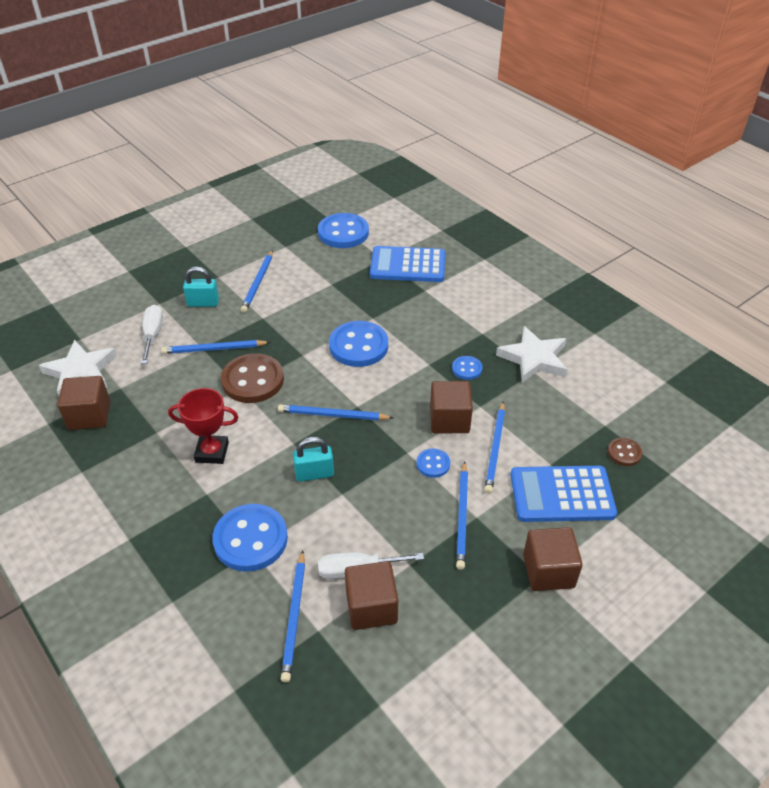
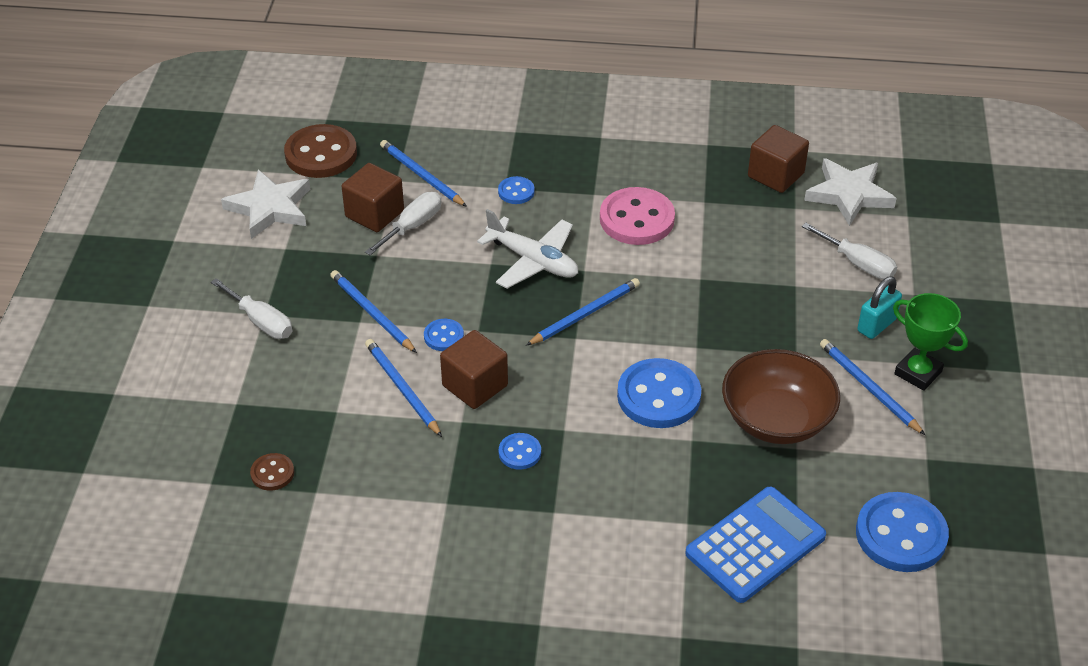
camera: 135 degrees right, 0 degrees up
blue pencil [161,340,271,354] -> none
red trophy [168,388,238,464] -> pink button [600,187,675,245]
blue button [212,504,288,572] -> blue button [498,176,535,204], size x0.50
brown button [221,353,284,403] -> brown button moved to [284,124,357,178]
turquoise padlock [293,437,334,482] -> white plane [477,209,578,289]
white star [496,326,568,383] -> white star moved to [221,170,310,239]
blue calculator [510,466,617,522] -> none
brown cube [523,527,583,591] -> white screwdriver [211,278,292,339]
none -> brown bowl [722,349,840,444]
none -> green trophy [893,293,968,391]

